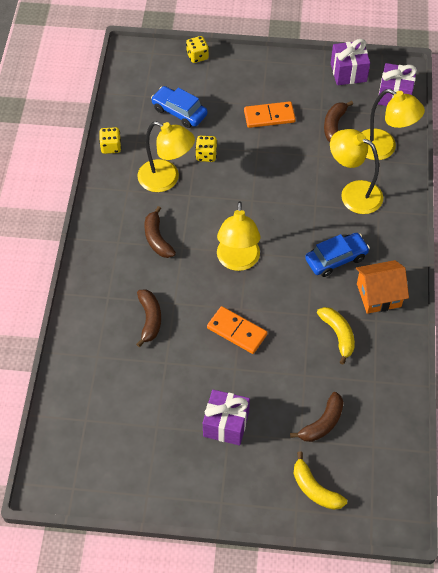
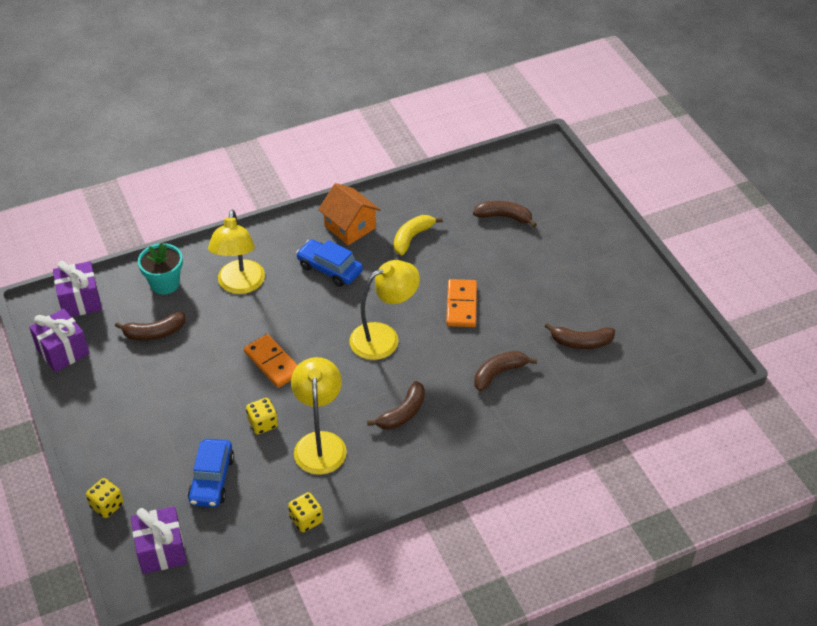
camera: 120 degrees left, 10 degrees down
purple gift [203,389,250,445] -> purple gift moved to [131,506,187,574]
orange domino [244,101,296,128] -> orange domino moved to [244,334,298,388]
yellow banana [294,452,347,510] -> none
yellow lamp [361,89,425,160] -> turquoise flower pot [138,243,183,294]
none -> brown banana [545,323,615,349]

